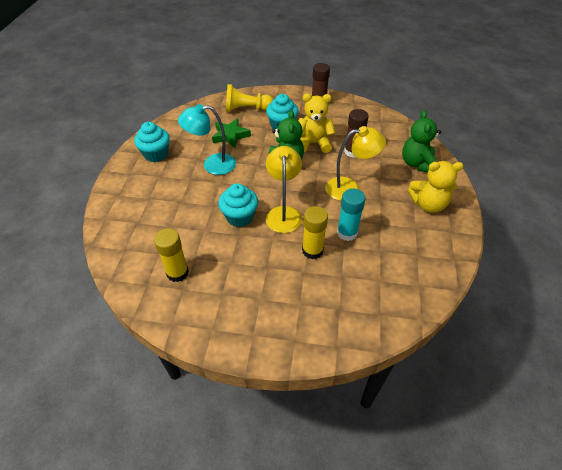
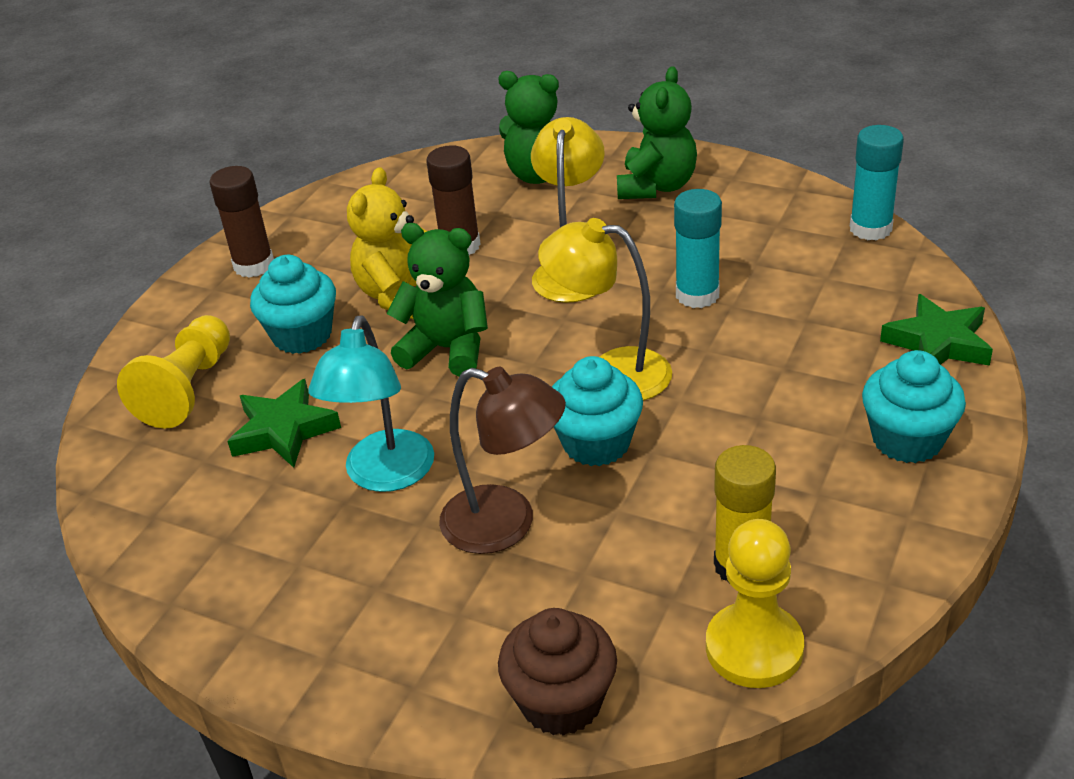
camera: 70 degrees left, 10 degrees down
turquoise cupcake [134,122,170,162] -> turquoise cupcake moved to [862,350,966,463]
yellow glue stick [302,206,328,259] -> none
yellow teddy bear [408,161,464,213] -> green teddy bear [617,66,697,199]
none -> brown lamp [439,367,566,554]
none -> brown cupcake [498,608,617,736]
none -> yellow pawn [706,519,804,688]
none -> turquoise glue stick [850,125,904,241]
none -> green star [880,294,993,366]

